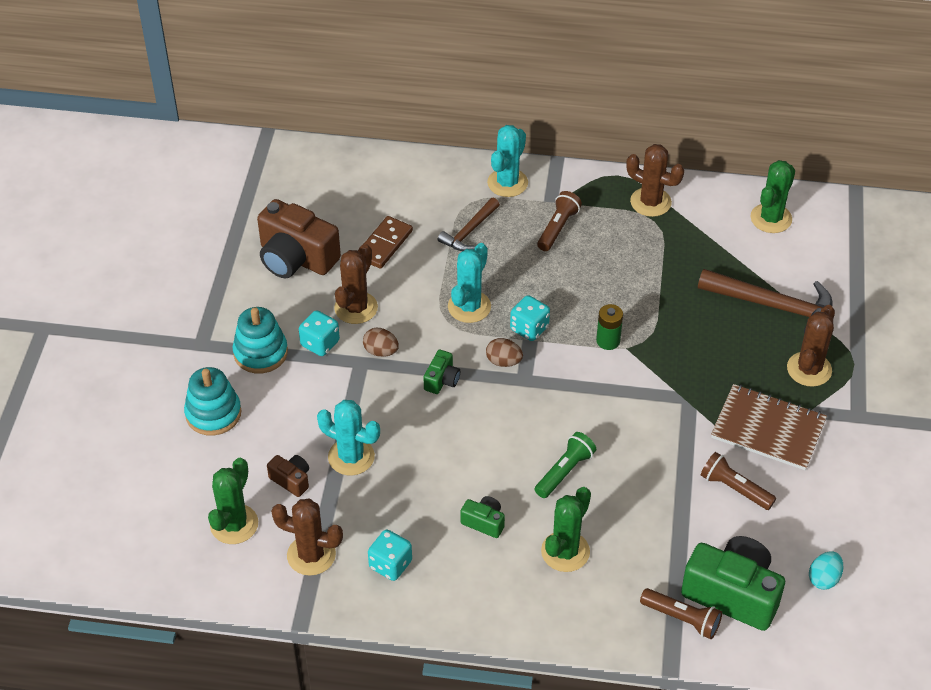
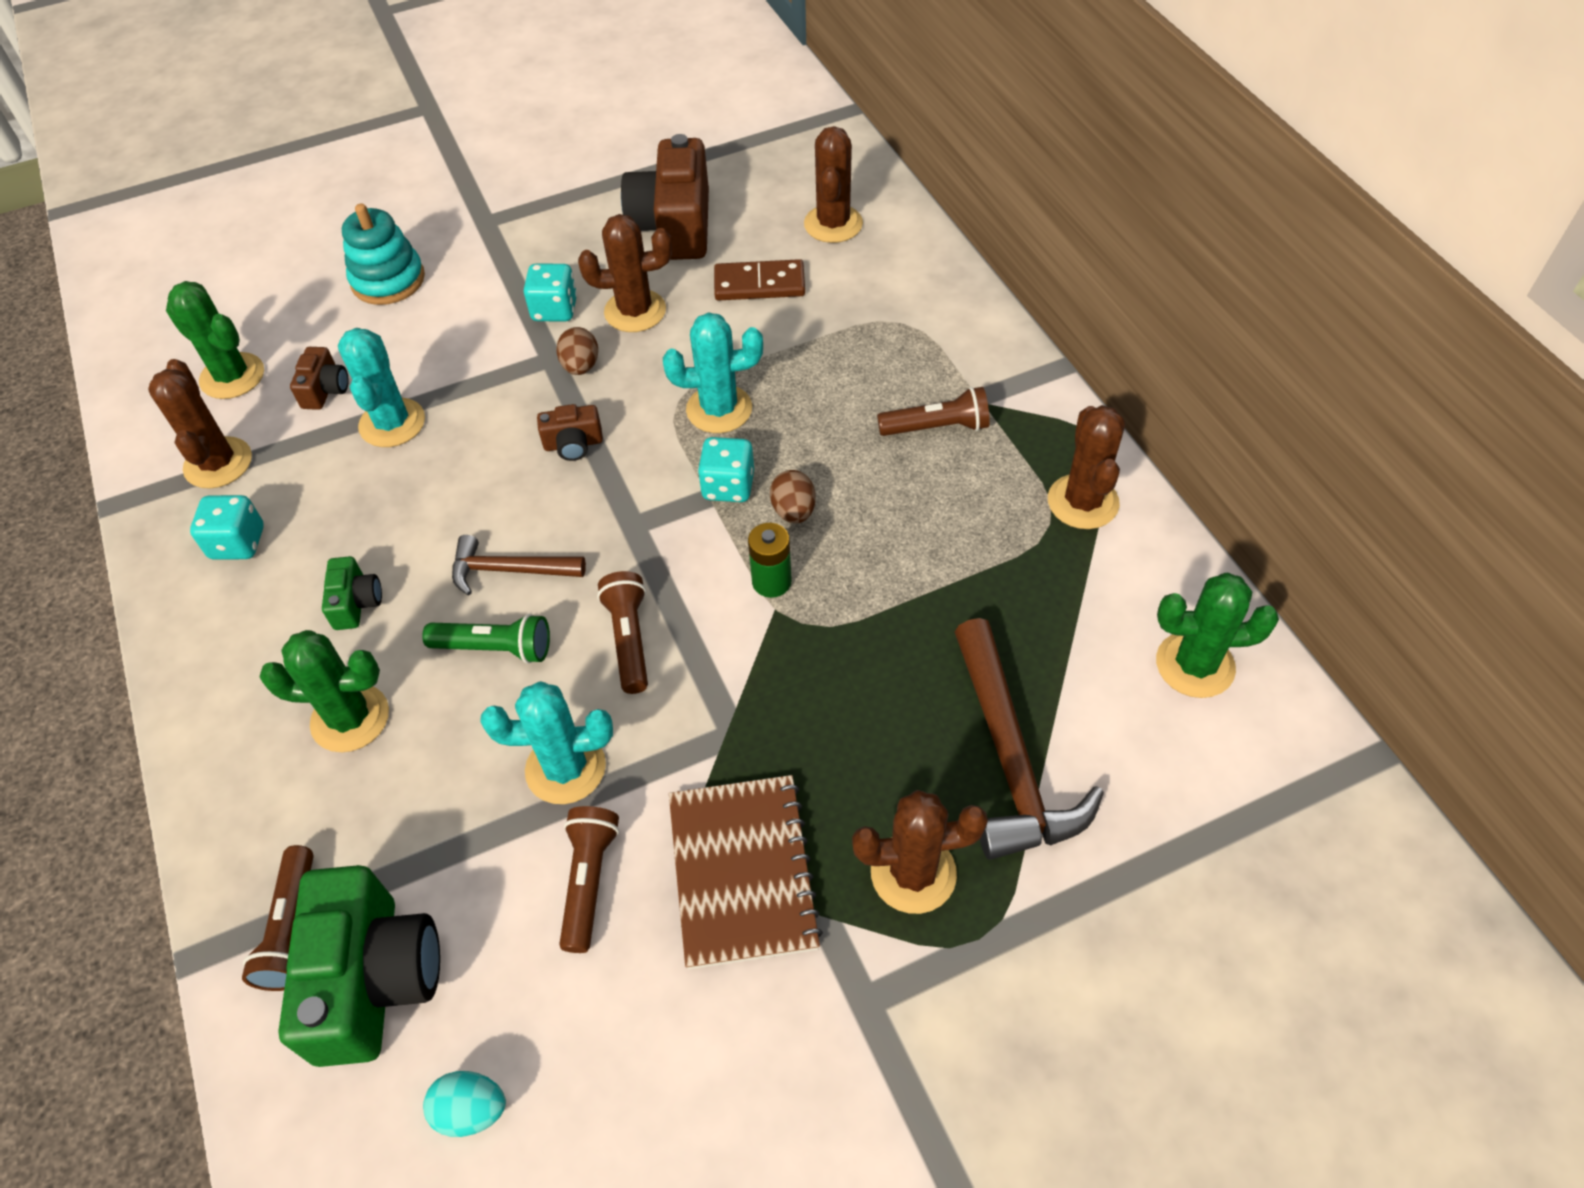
camera: 60 degrees right, 5 degrees up
green cactus [208,458,258,544] -> green cactus turned 45 degrees clockwise [166,281,264,399]
turquoise stacking toy [233,307,288,374] -> none
green camera [423,350,460,394] -> brown camera [537,404,603,461]
brown hammer [438,198,500,251] -> brown hammer moved to [452,535,586,595]
brown egg [486,338,523,367] -> brown egg moved to [770,470,816,523]
turquoise cactus [487,125,528,197] -> turquoise cactus moved to [480,681,613,804]
none -> brown flashlight [597,571,648,694]
none -> brown cactus [804,126,863,243]

